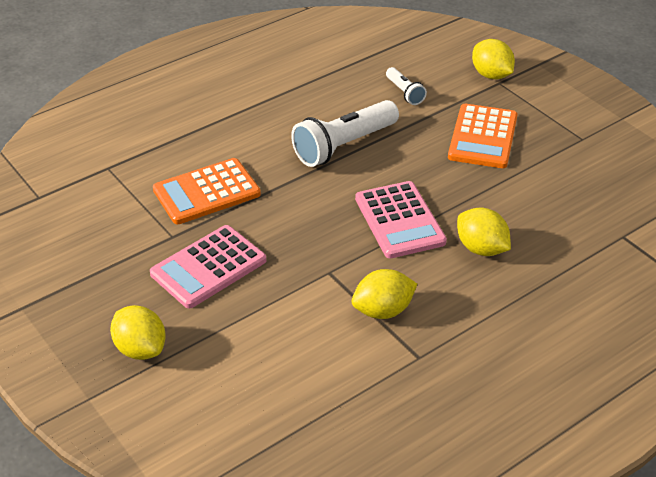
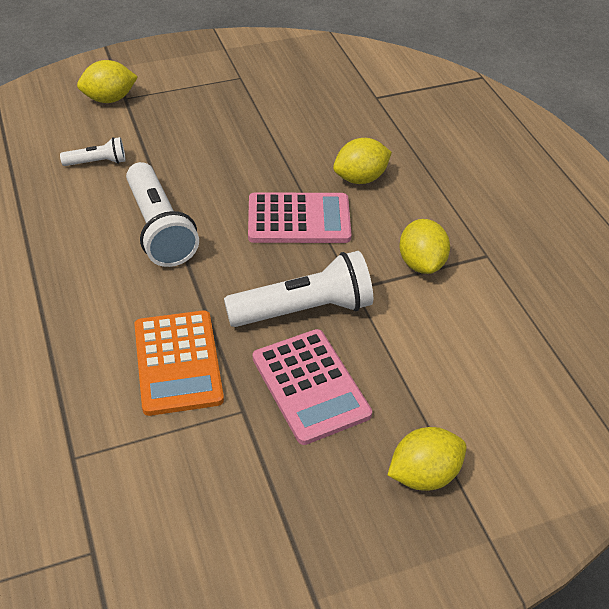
camera: 75 degrees left, 5 degrees up
orange calculator [448,104,518,168] -> none
none -> white flashlight [224,251,373,327]

